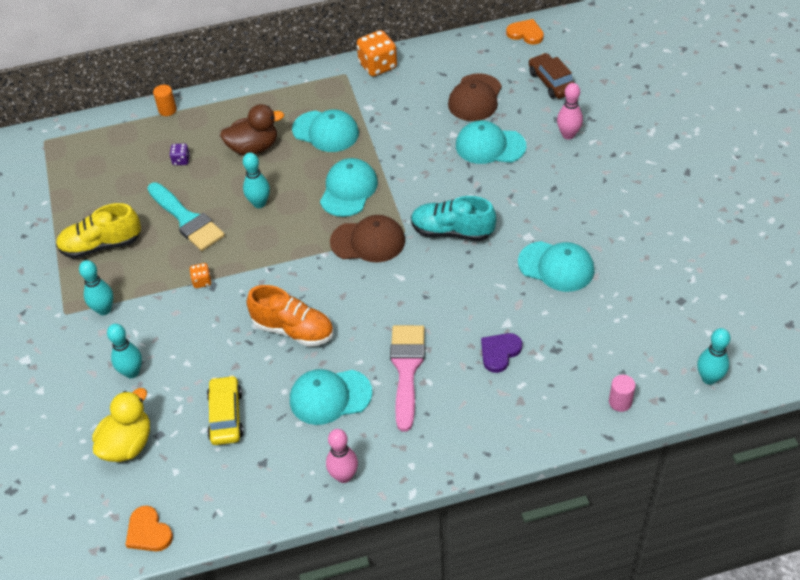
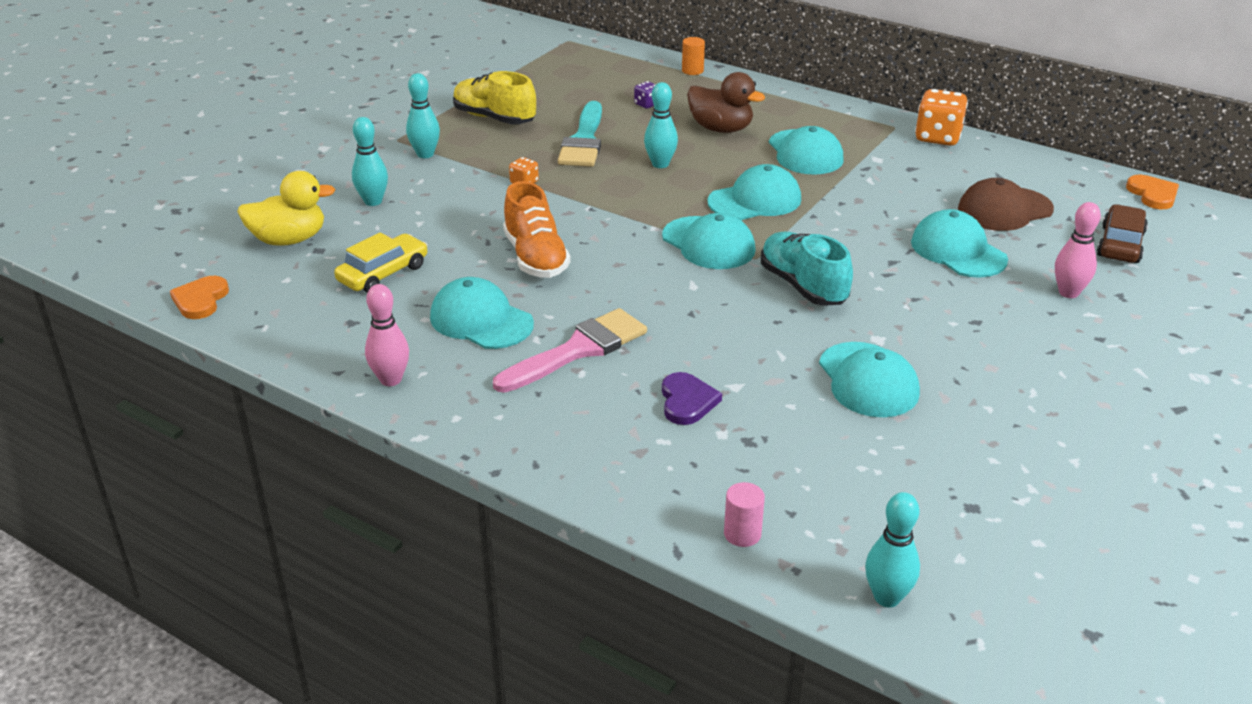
camera: 45 degrees right, 15 degrees down
brown cap [330,215,405,262] -> turquoise cap [662,213,756,269]
purple heart [481,333,522,373] -> purple heart turned 90 degrees clockwise [662,372,722,425]

